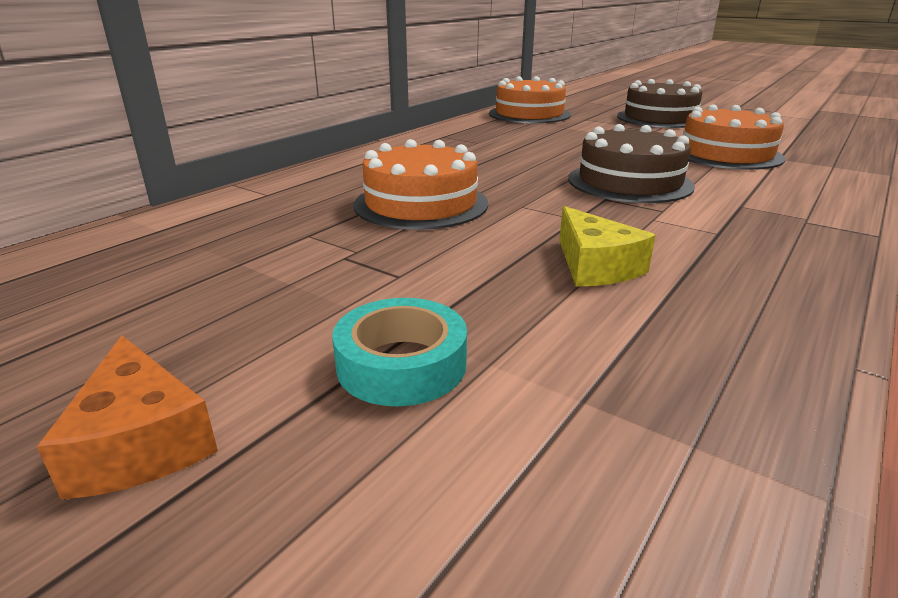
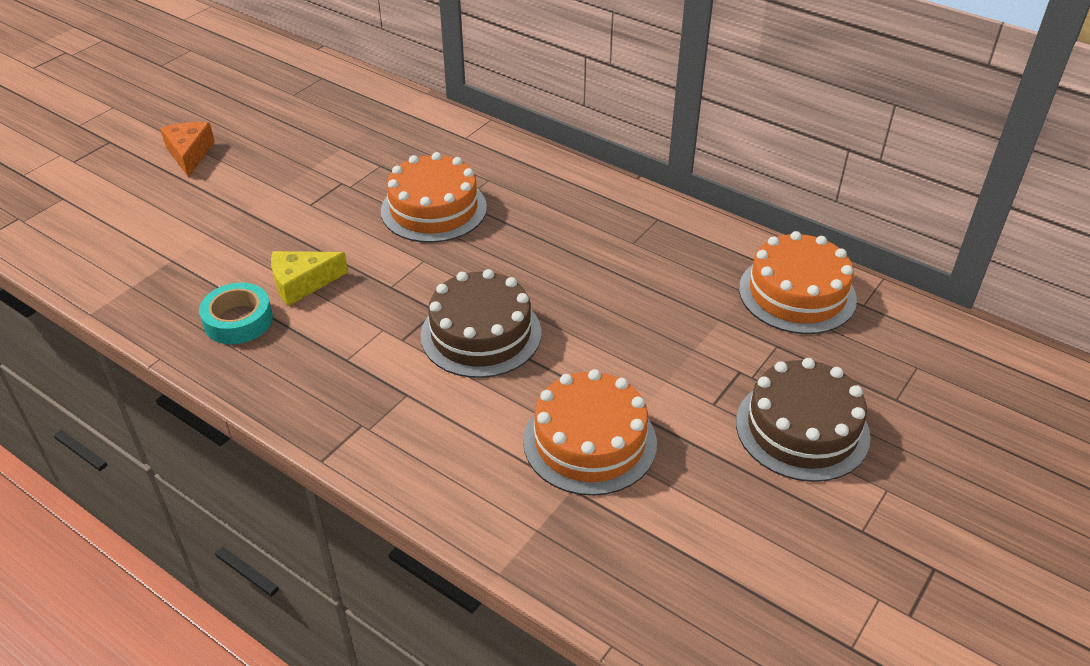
camera: 90 degrees right, 15 degrees up
orange cheese [37,335,218,500] -> orange cheese turned 105 degrees clockwise [160,122,215,177]
turquoise tape [332,298,467,406] -> turquoise tape moved to [199,283,273,344]

